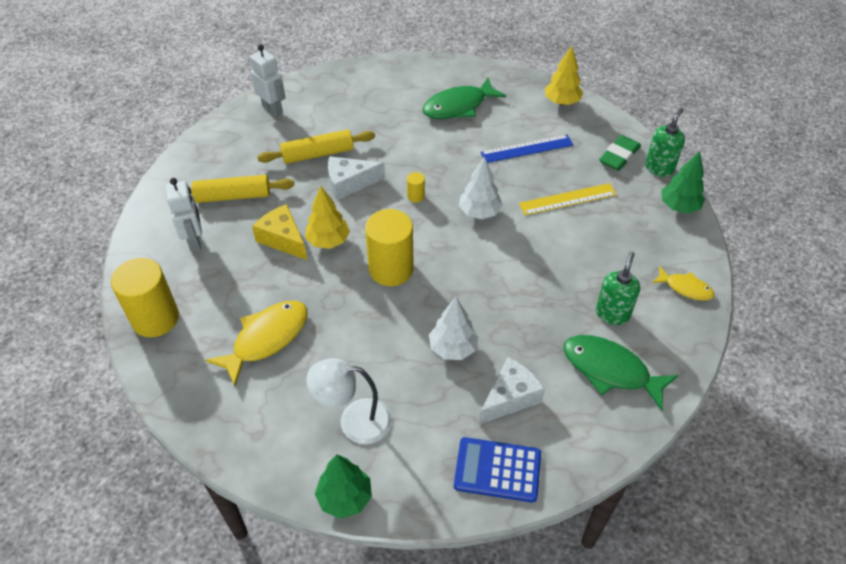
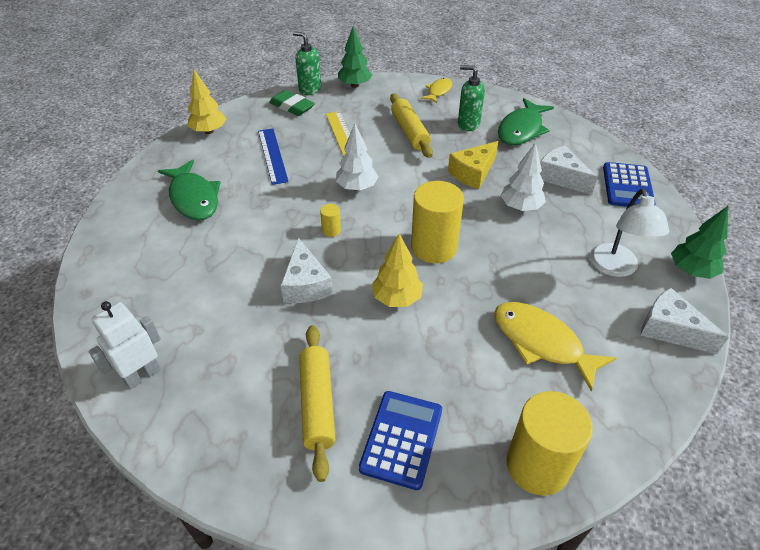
camera: 90 degrees left, 5 degrees down
white robot [165,178,202,252] -> blue calculator [359,391,442,490]
yellow cheese [252,204,307,260] -> yellow cheese moved to [448,141,498,189]
yellow rolling pin [257,129,375,164] -> yellow rolling pin moved to [390,93,433,158]
none -> white cheese [641,287,729,354]

